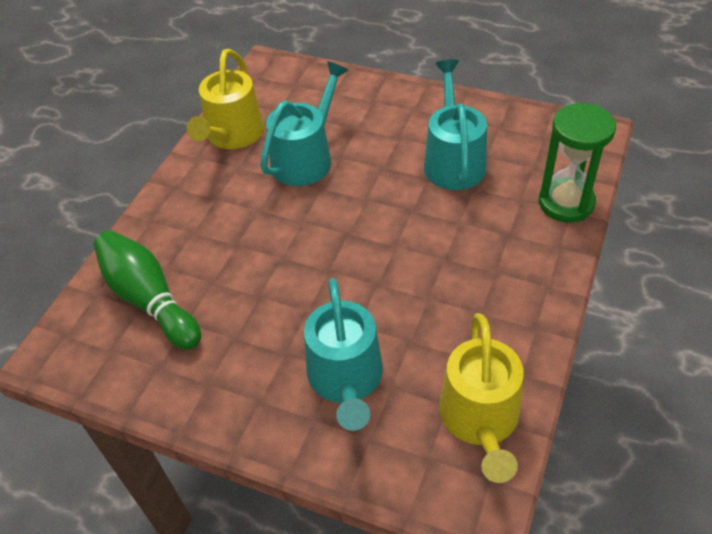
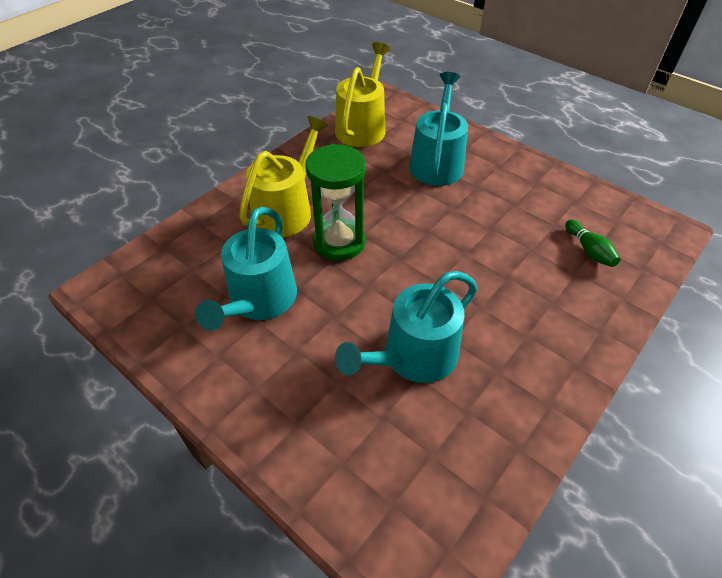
camera: 165 degrees left, 0 degrees up
green bowling pin [94,230,201,350] -> green bowling pin [565,220,620,267], size x0.49
yellow watering can [187,49,264,149] -> yellow watering can moved to [239,116,328,237]
green hourglass [539,103,616,223] -> green hourglass moved to [305,144,366,261]

